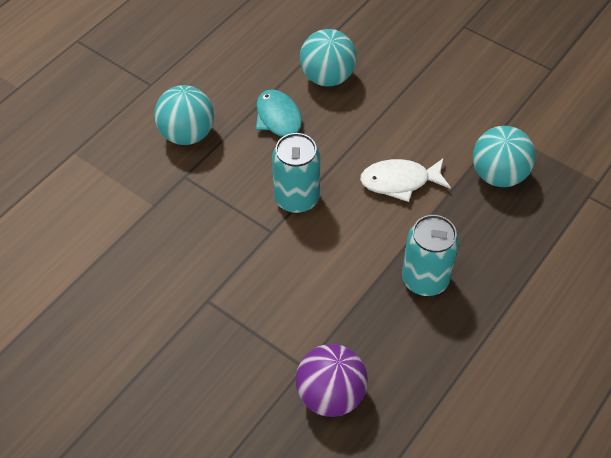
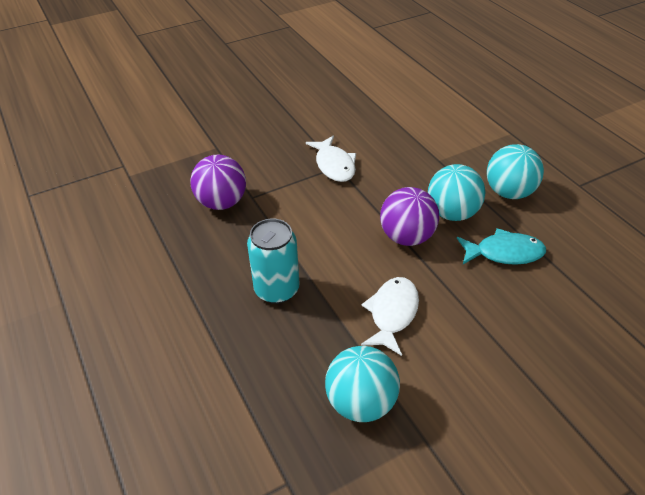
camera: 115 degrees right, 10 degrees down
turquoise can [272,133,320,213] -> purple ball [380,187,439,246]
turquoise ball [300,29,356,87] -> turquoise ball moved to [428,164,486,221]
none -> white fish [306,135,356,182]

